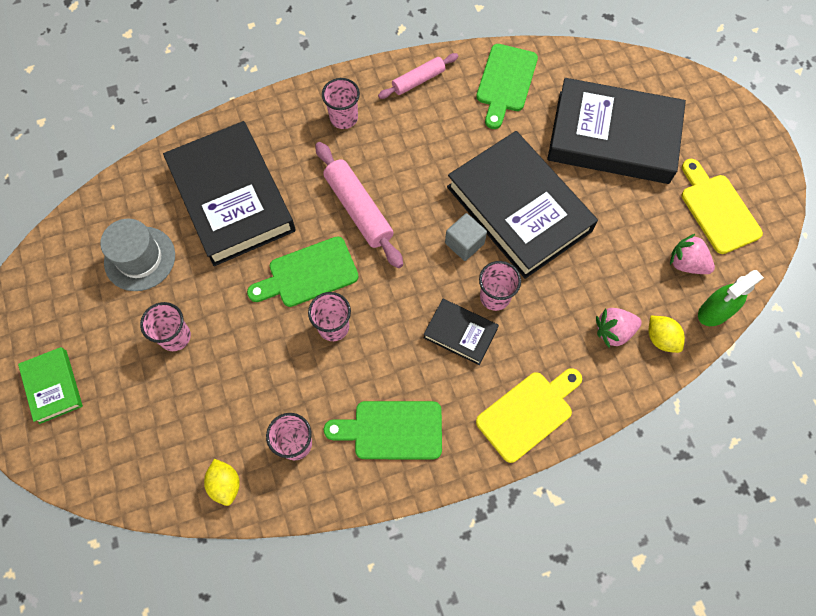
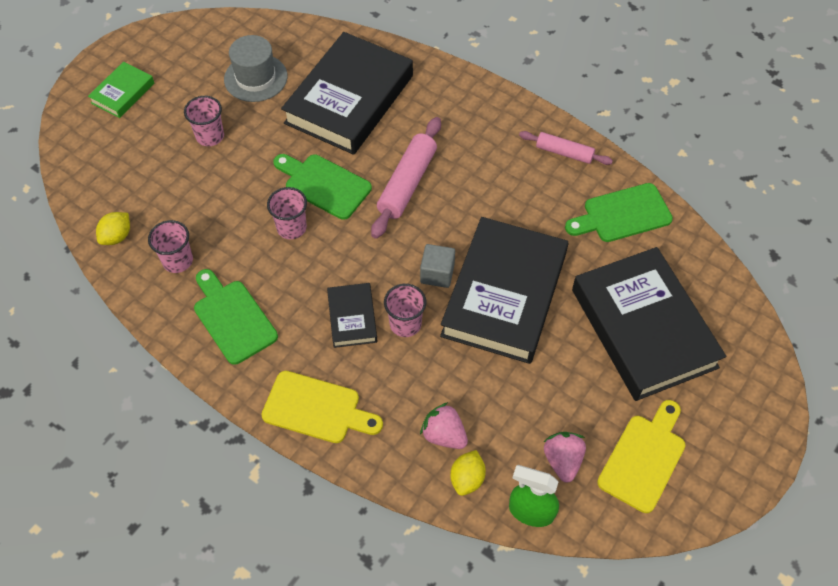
camera: 55 degrees right, 10 degrees down
pink cup [322,78,360,129] -> none

